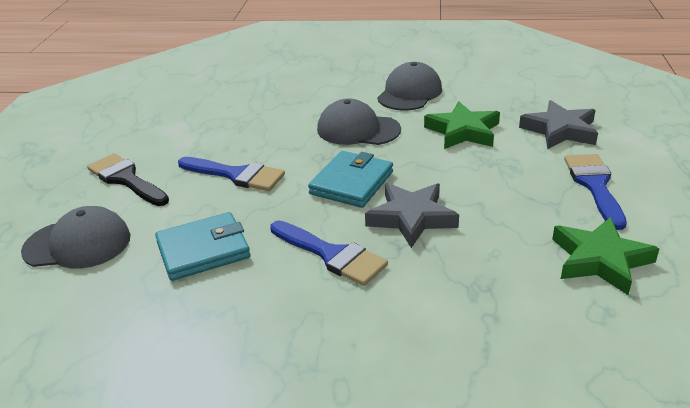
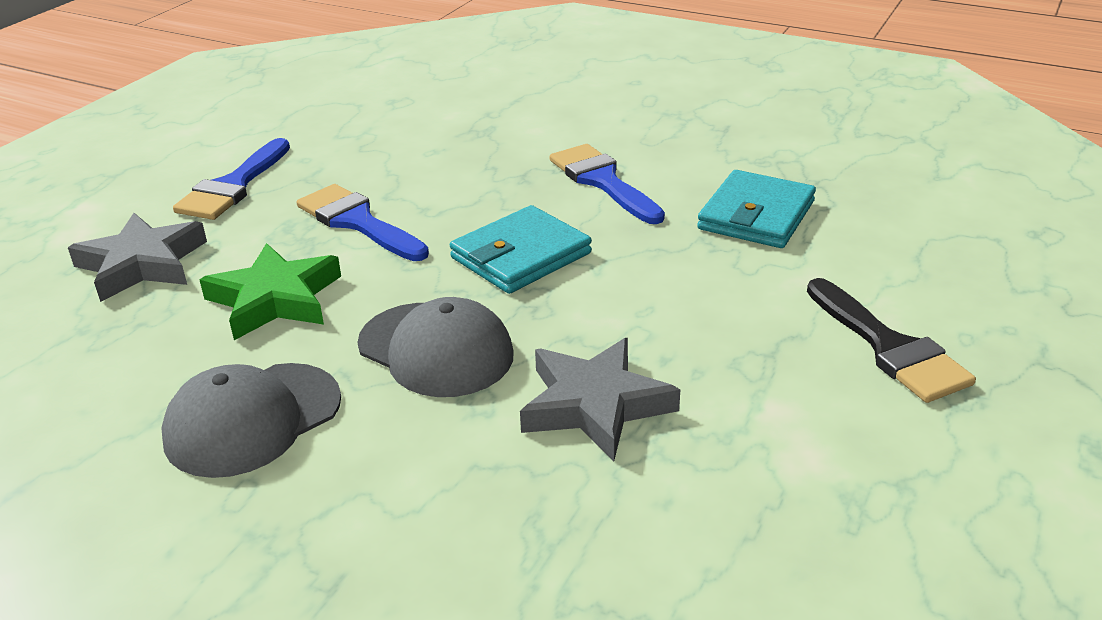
camera: 160 degrees left, 0 degrees up
grey cap [21,206,131,269] -> none
turquoise wallet [155,212,251,281] -> turquoise wallet turned 60 degrees counterclockwise [697,170,816,248]
blue brush [178,157,285,191] -> blue brush moved to [296,184,429,261]
grey star [365,183,459,248] -> grey star moved to [520,338,680,461]
green star [552,217,659,295] -> none

